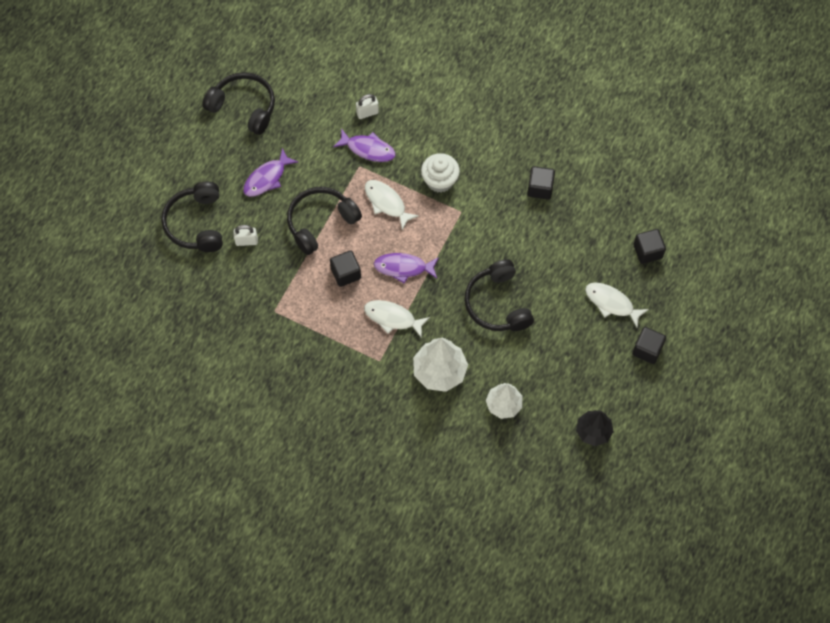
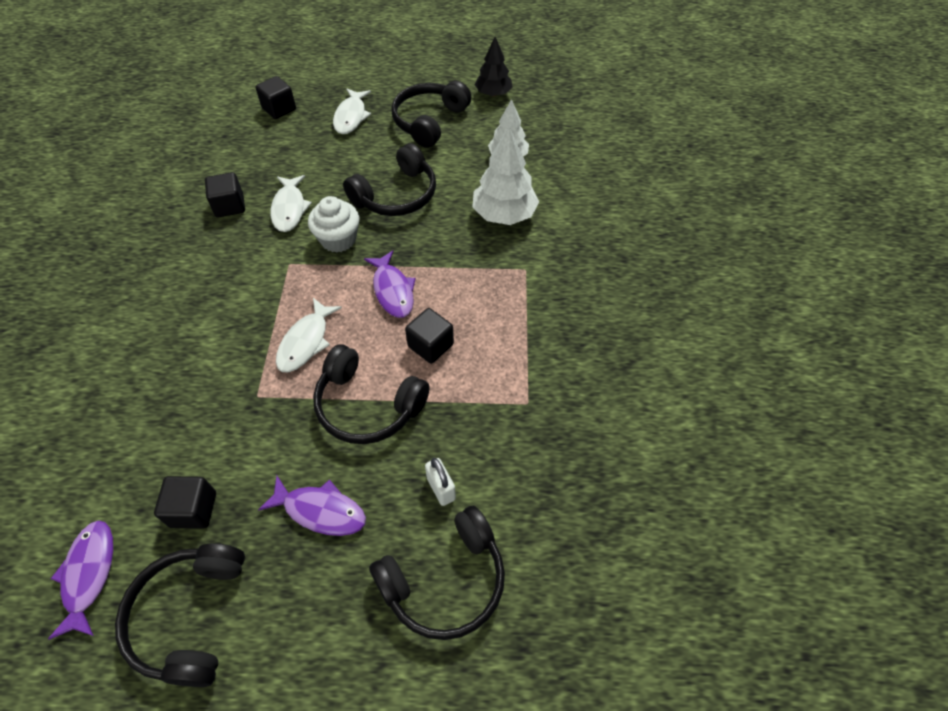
camera: 115 degrees left, 10 degrees down
purple fish [333,128,396,162] -> purple fish moved to [48,520,113,640]
white padlock [356,94,379,119] -> none
white fish [364,300,430,338] -> white fish moved to [270,175,312,232]
white cupcake [421,153,460,193] -> white cupcake moved to [308,196,360,253]
black cube [632,327,666,364] -> black cube moved to [154,476,216,529]
none -> black headphones [391,81,471,148]

